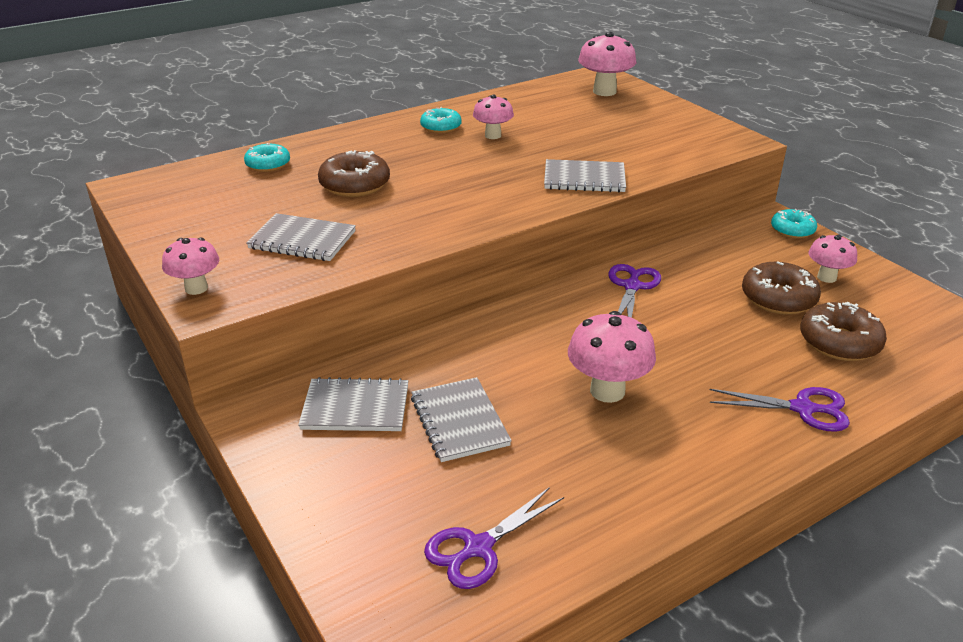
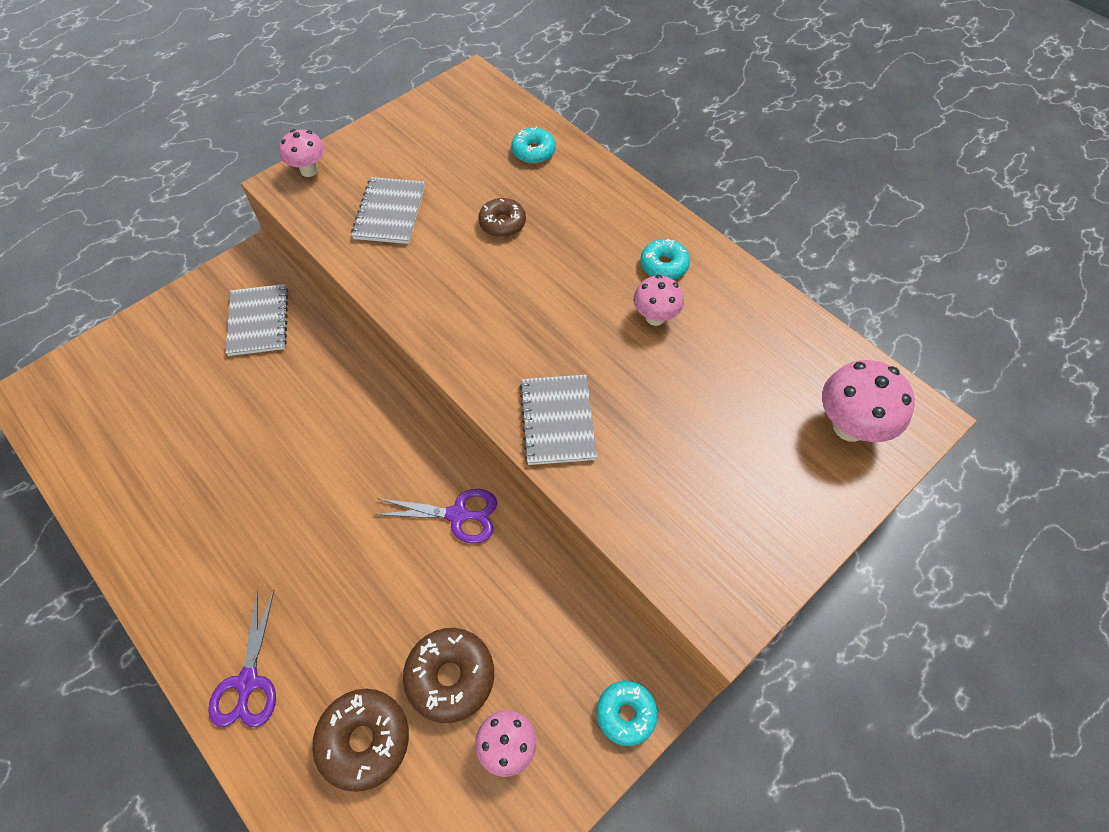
camera: 80 degrees right, 25 degrees up
brown donut [318,150,390,197] -> brown donut [478,198,526,237], size x0.66
grey notebook [411,377,512,462] -> none
purple scissors [424,487,564,589] -> none
pink mushroom [568,311,656,403] -> none

